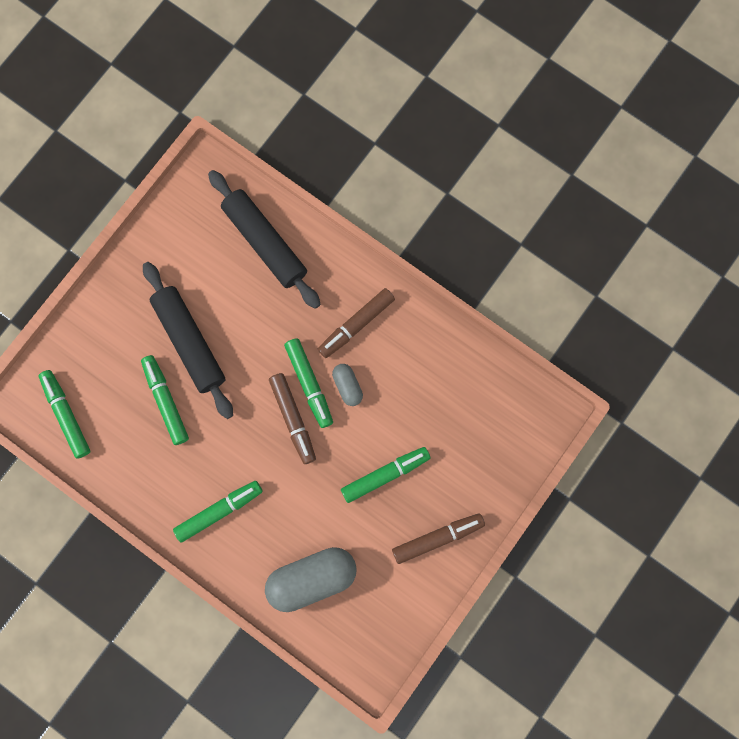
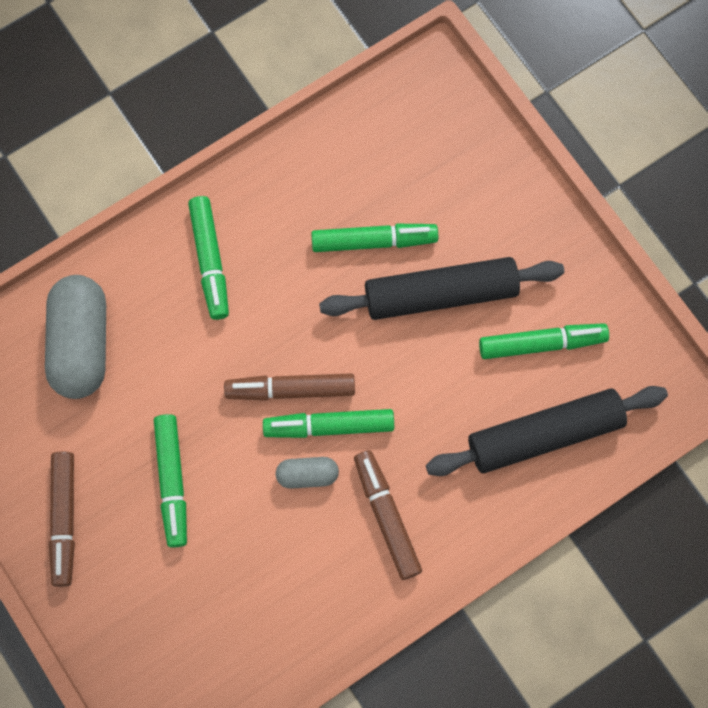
camera: 110 degrees right, 5 degrees down
green marker [38,370,91,459] -> green marker moved to [479,323,609,359]

